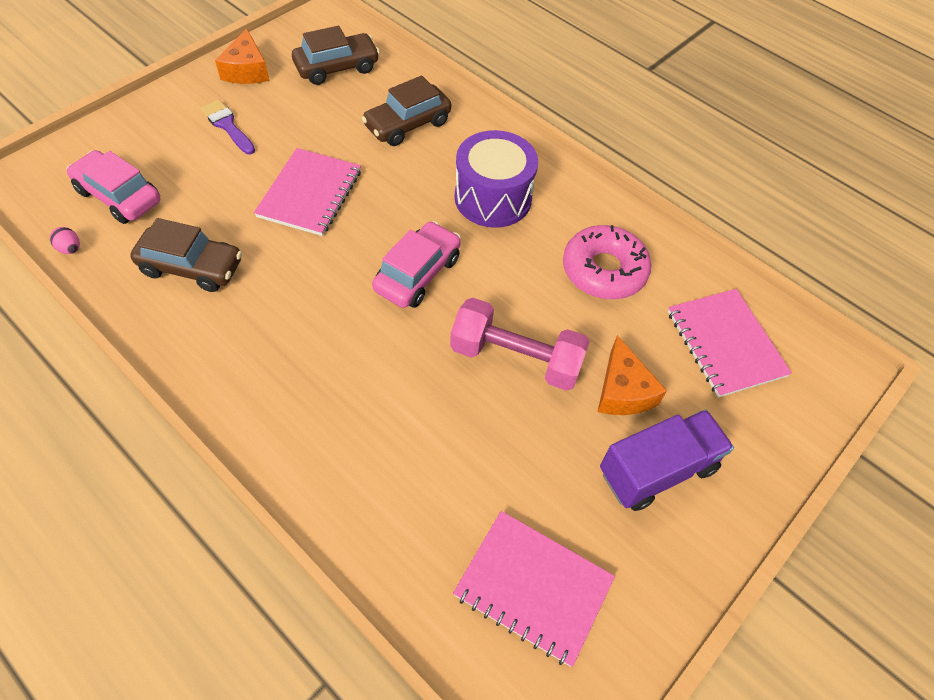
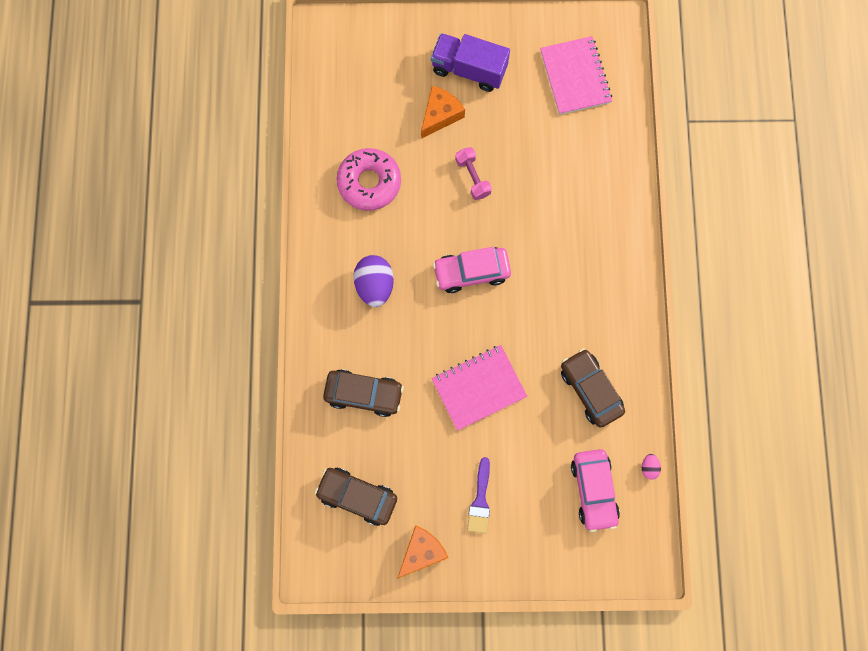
camera: 130 degrees left, 20 degrees up
pink dumbbell [450,298,590,391] -> pink dumbbell [455,147,492,200], size x0.58
purple drum [455,130,538,228] -> purple egg [353,255,394,307]
pink notebook [668,289,792,398] -> none

